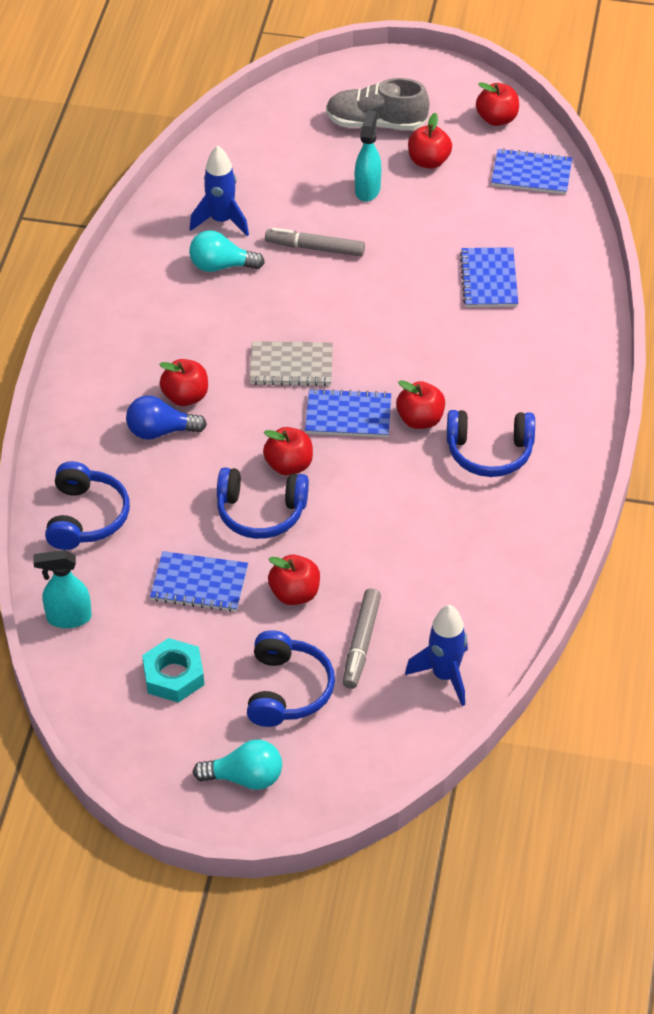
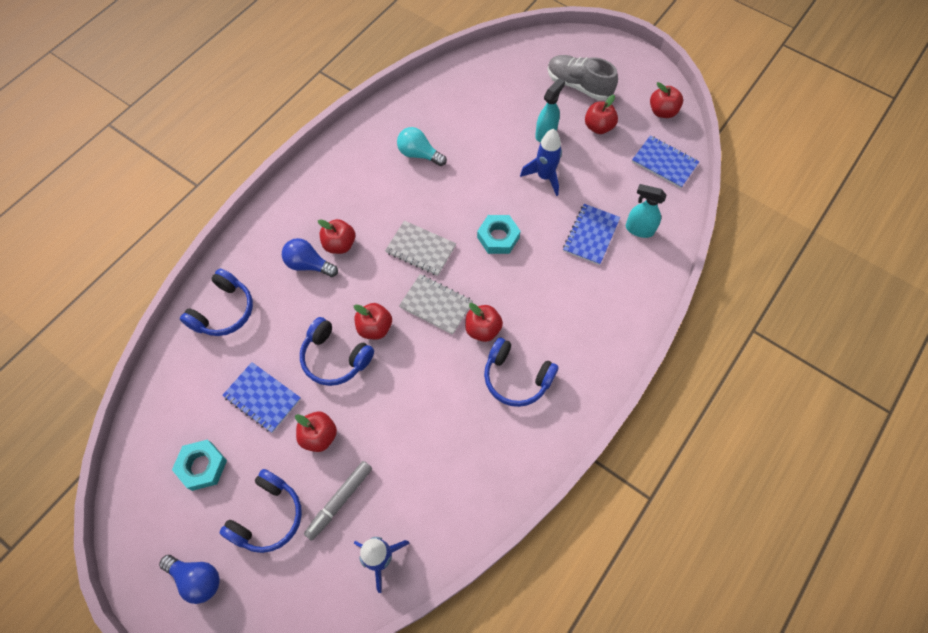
camera: 25 degrees right, 15 degrees up
turquoise spray bottle [33,550,92,628] -> turquoise spray bottle moved to [626,184,667,238]
blue rocket [190,145,249,236] -> blue rocket moved to [520,129,562,196]
turquoise light bulb [193,740,282,790] -> blue light bulb [159,555,220,604]
grey marker [265,228,365,257] -> none
blue notebook [305,388,391,438] -> grey notebook [399,274,473,335]
none -> turquoise nut [477,215,521,254]

